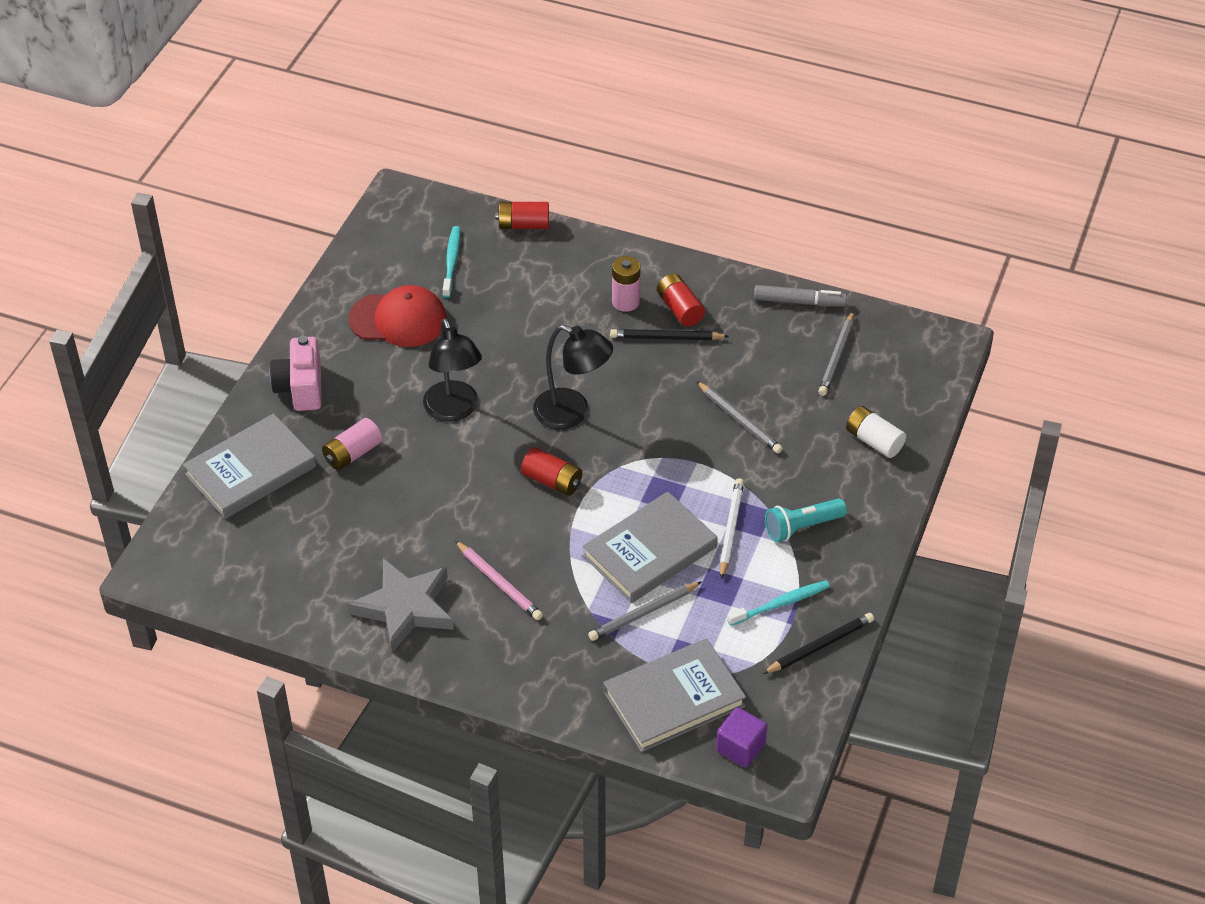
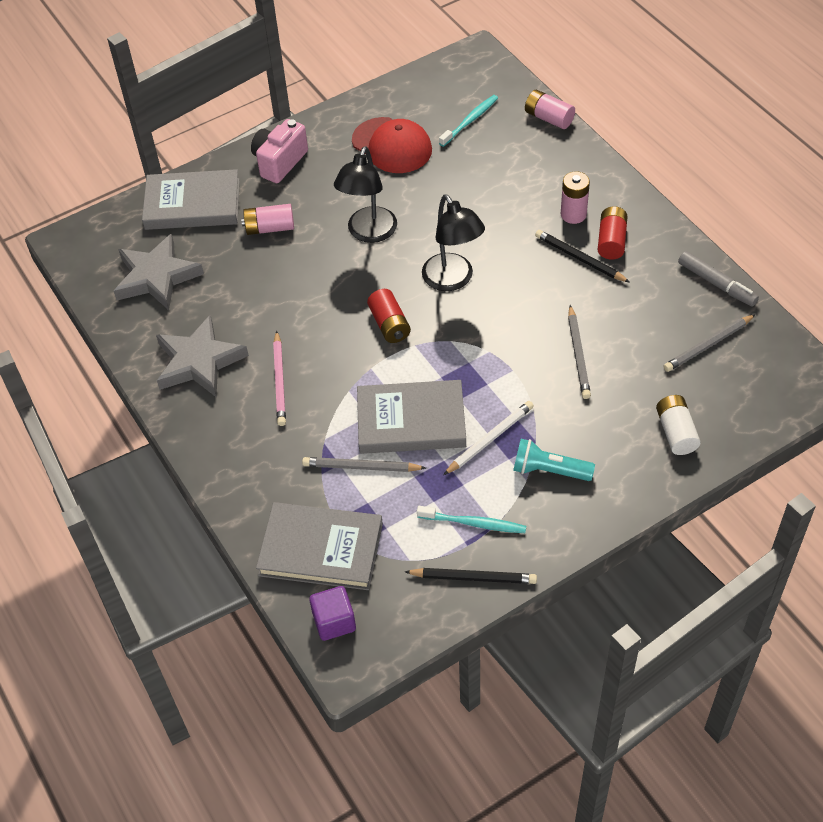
camera: 40 degrees right, 5 degrees up
red battery [496,202,549,229] -> pink battery [525,90,575,129]
none -> grey star [114,233,204,310]

